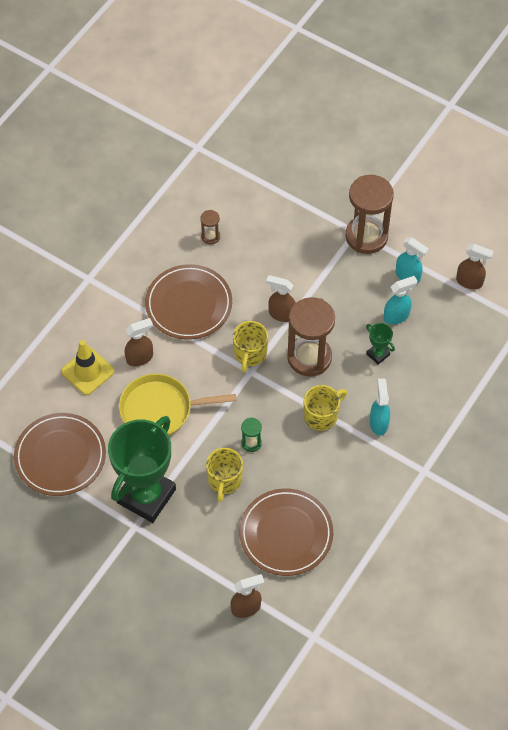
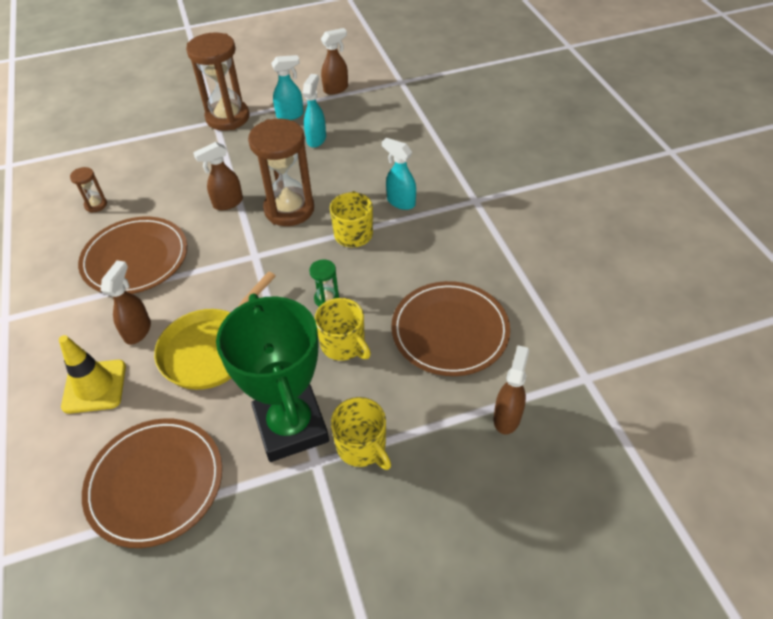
camera: 50 degrees left, 10 degrees down
yellow mug [233,321,268,372] -> yellow mug moved to [331,397,391,470]
green trophy [366,323,395,365] -> none

